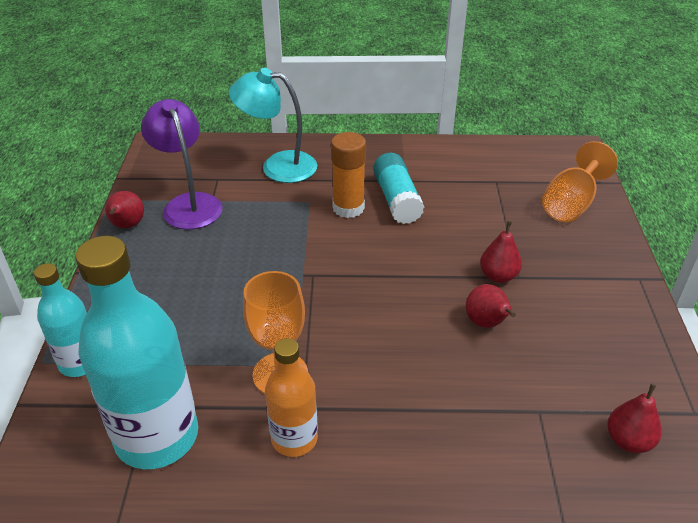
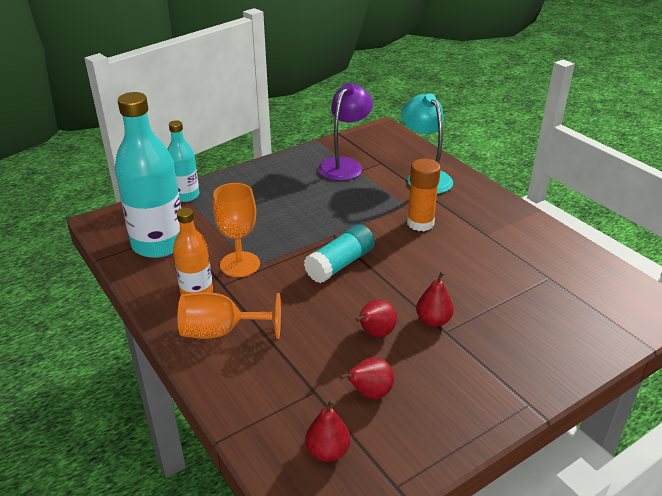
camera: 55 degrees right, 5 degrees down
red pear [105,191,144,228] -> red pear moved to [340,357,394,399]
turquoise glue stick [373,153,424,224] -> turquoise glue stick moved to [304,224,375,283]
orange goblet [542,141,618,222] -> orange goblet moved to [177,292,281,339]

